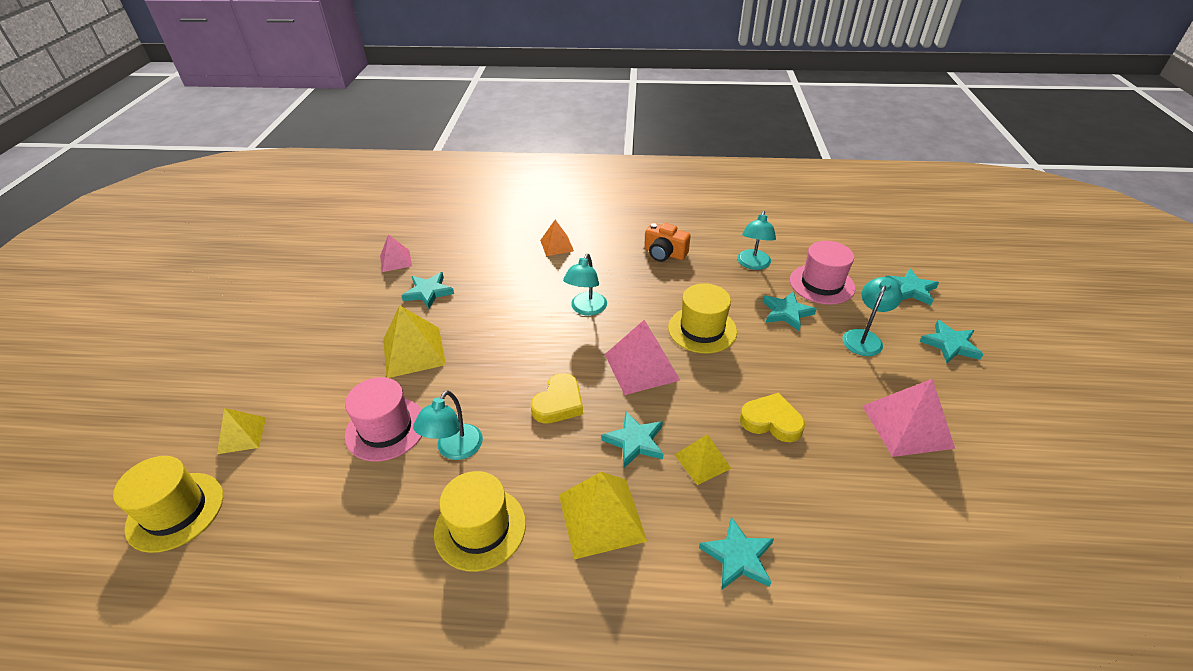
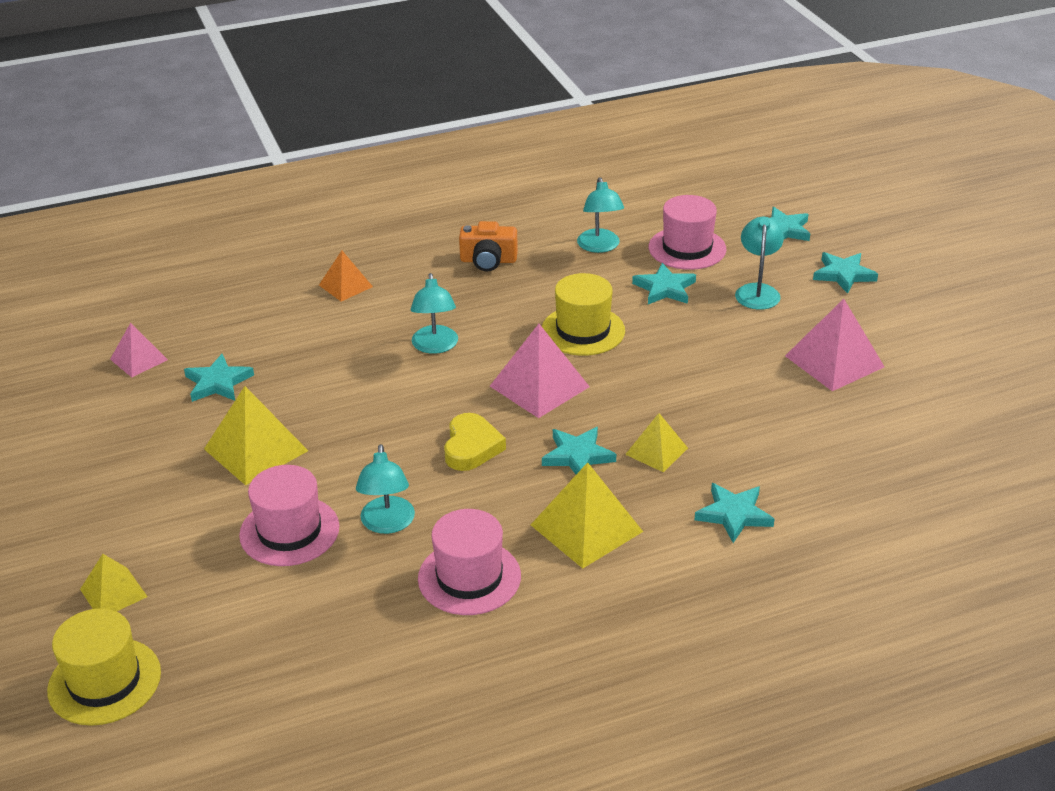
camera: 25 degrees left, 5 degrees down
yellow hat [434,471,526,572] -> pink hat [418,509,521,615]
yellow heart [740,393,805,442] -> none

